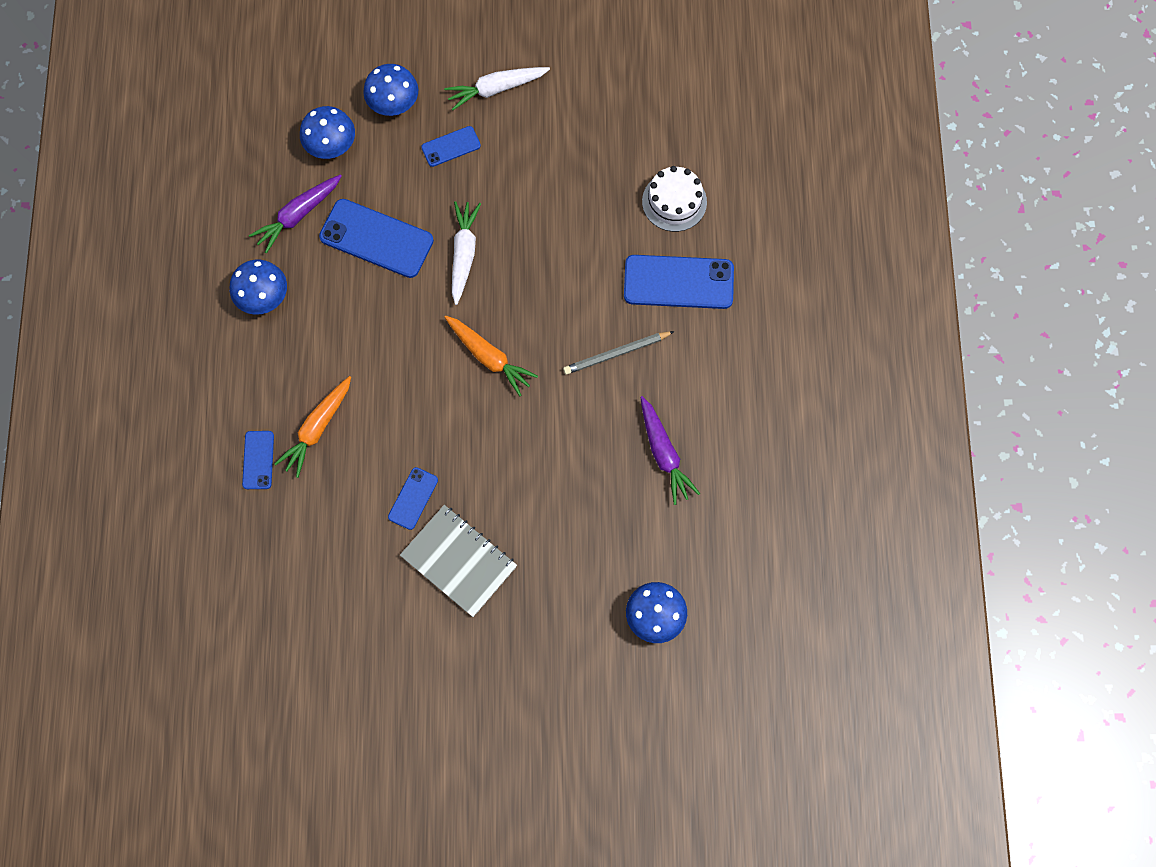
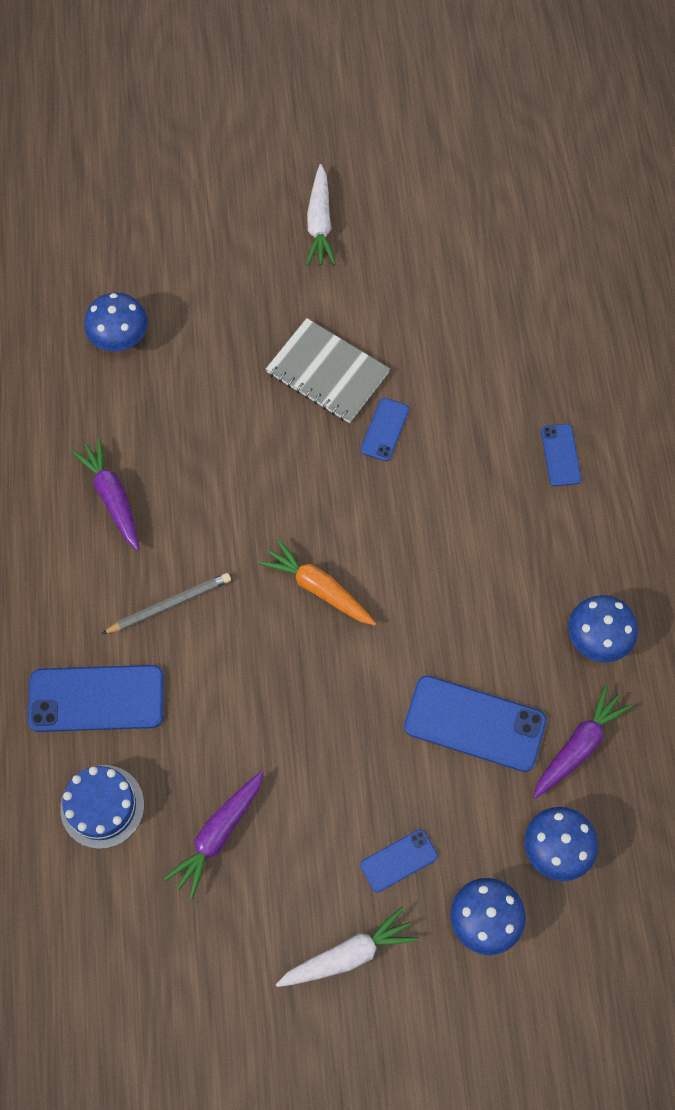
camera: 175 degrees right, 5 degrees down
orange carrot [274,376,351,478] -> none
white carrot [452,201,481,305] -> white carrot moved to [306,164,336,266]
white cake [642,166,707,232] -> blue cake [60,765,144,849]
none -> purple carrot [164,771,264,899]

